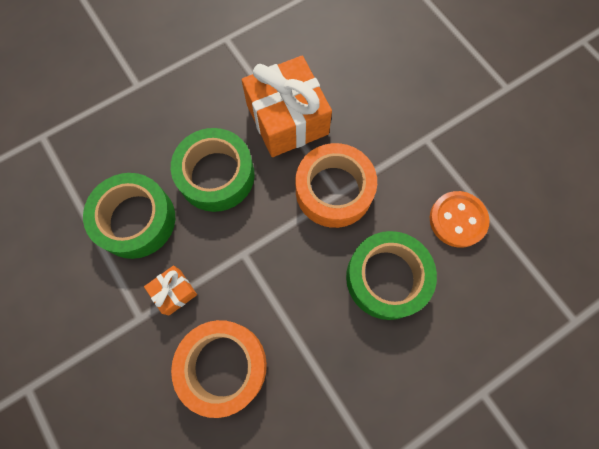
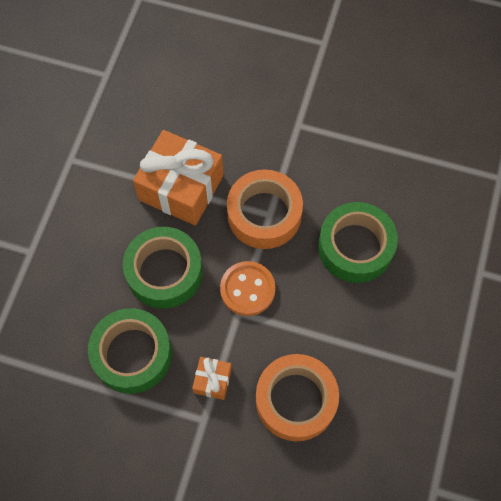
camera: 40 degrees left, 5 degrees down
orange button [430,191,490,248] -> orange button moved to [220,261,275,316]

